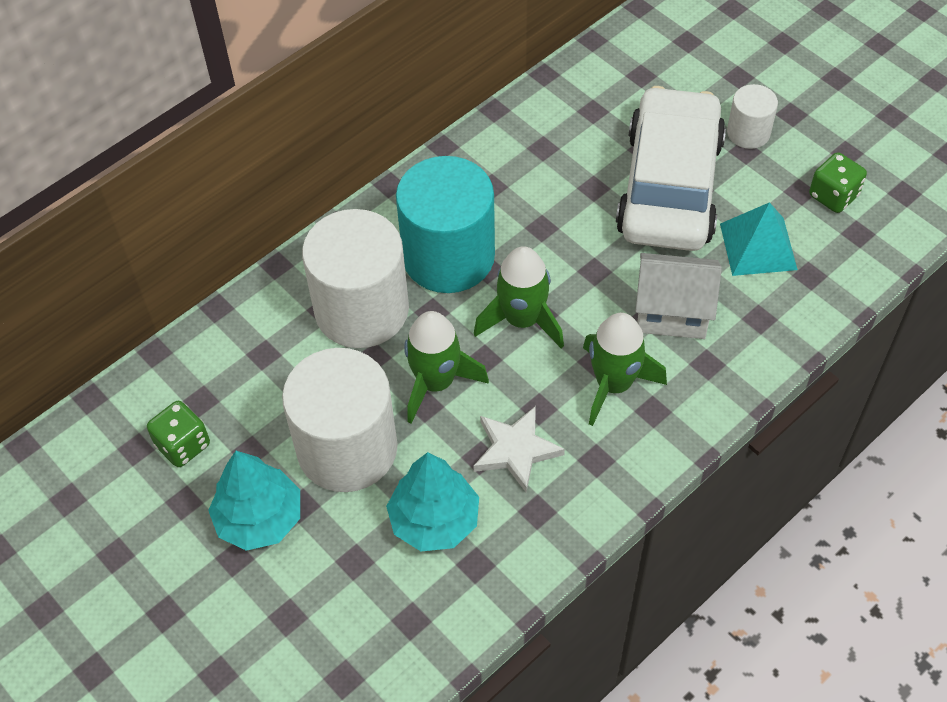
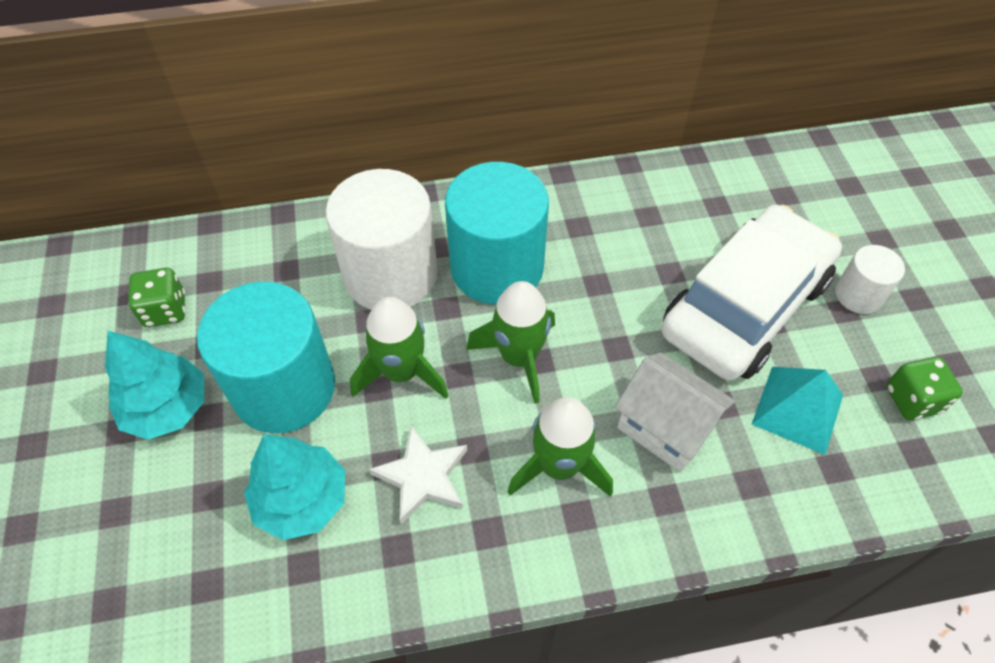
camera: 30 degrees right, 0 degrees up
white cylinder [282,348,398,492] -> turquoise cylinder [197,282,335,433]

